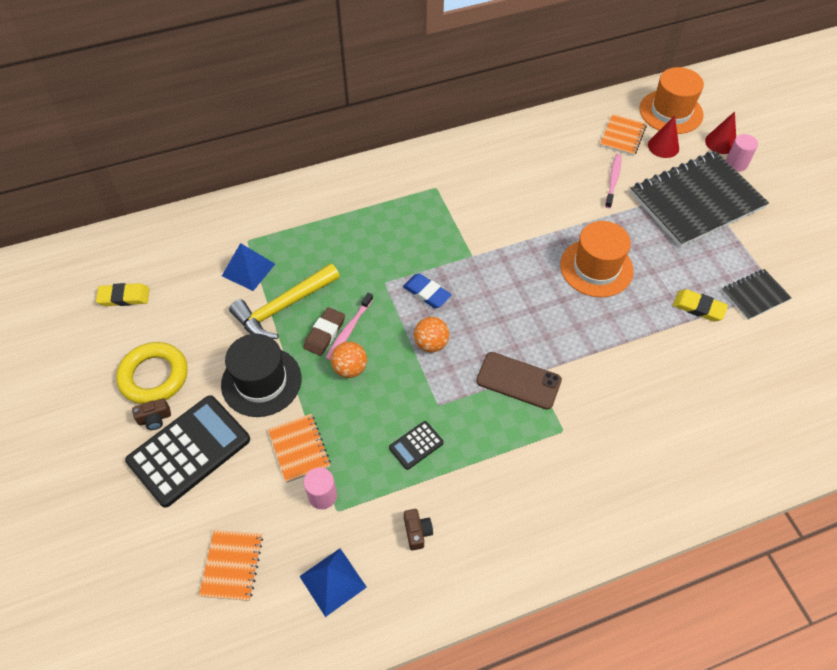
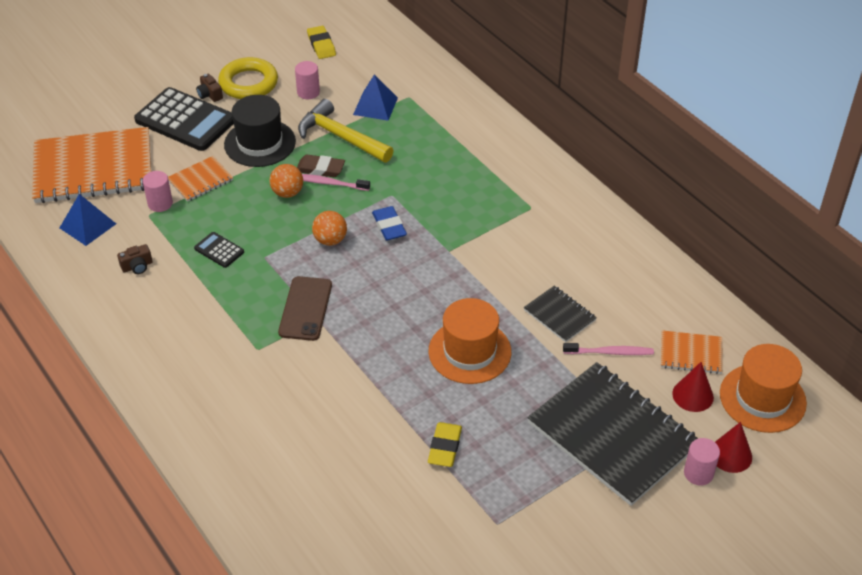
camera: 75 degrees right, 10 degrees down
orange notebook [199,530,263,601] -> orange notebook [32,127,151,203], size x2.17
blue eraser [403,273,452,308] -> blue eraser turned 45 degrees counterclockwise [372,206,407,241]
black notebook [722,269,792,320] -> black notebook moved to [524,286,597,342]
none -> pink cylinder [295,61,320,99]

